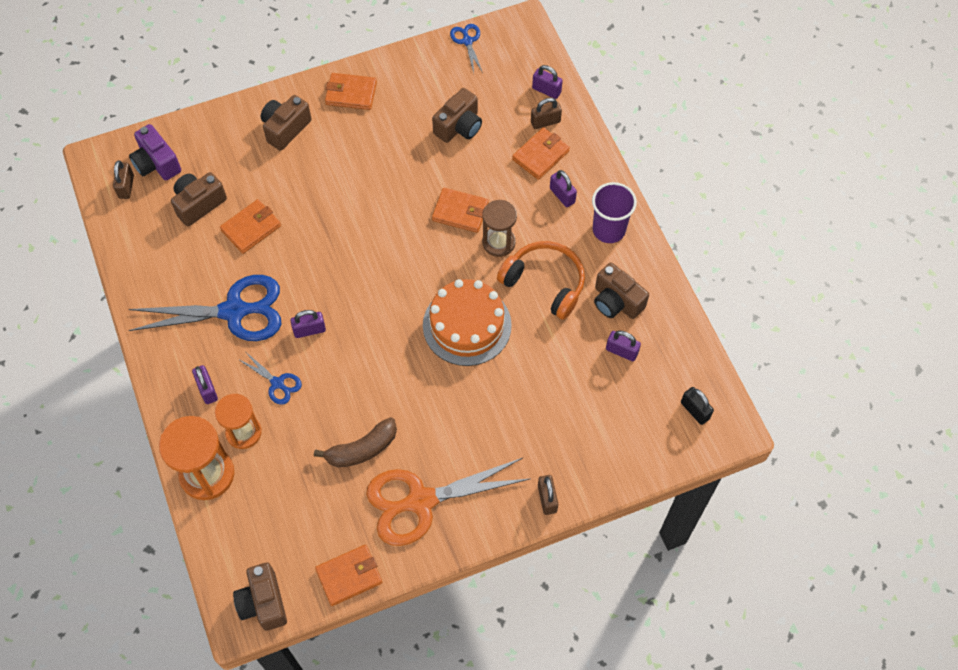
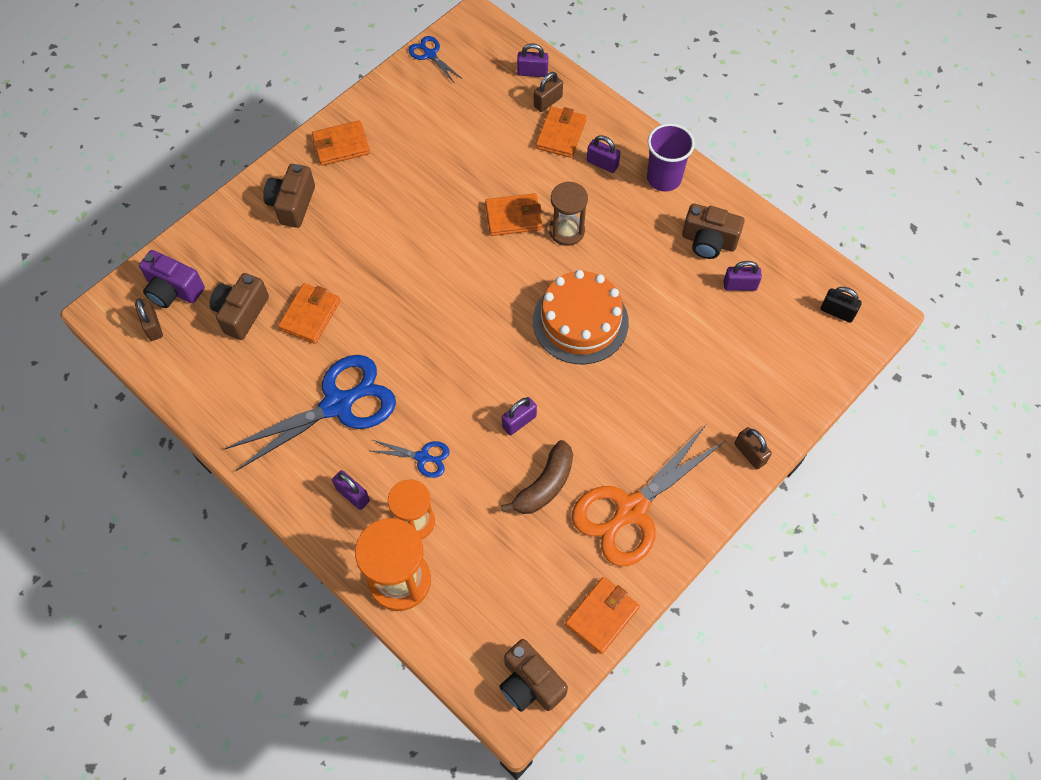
camera: 25 degrees left, 0 degrees up
purple padlock [290,310,326,338] -> purple padlock moved to [502,397,537,435]
brown camera [432,88,482,143] -> none
orange headphones [497,241,585,320] -> none

